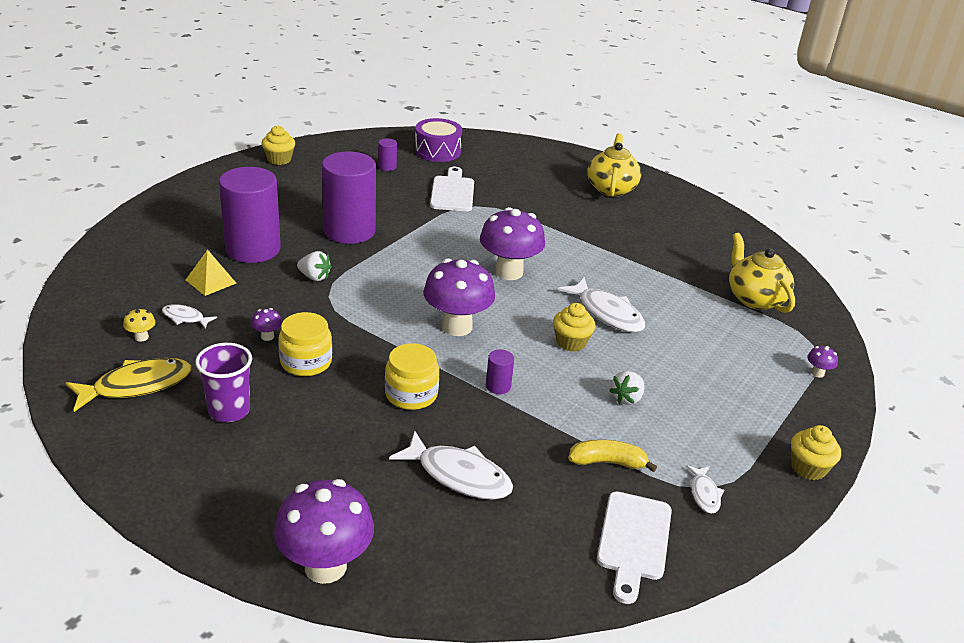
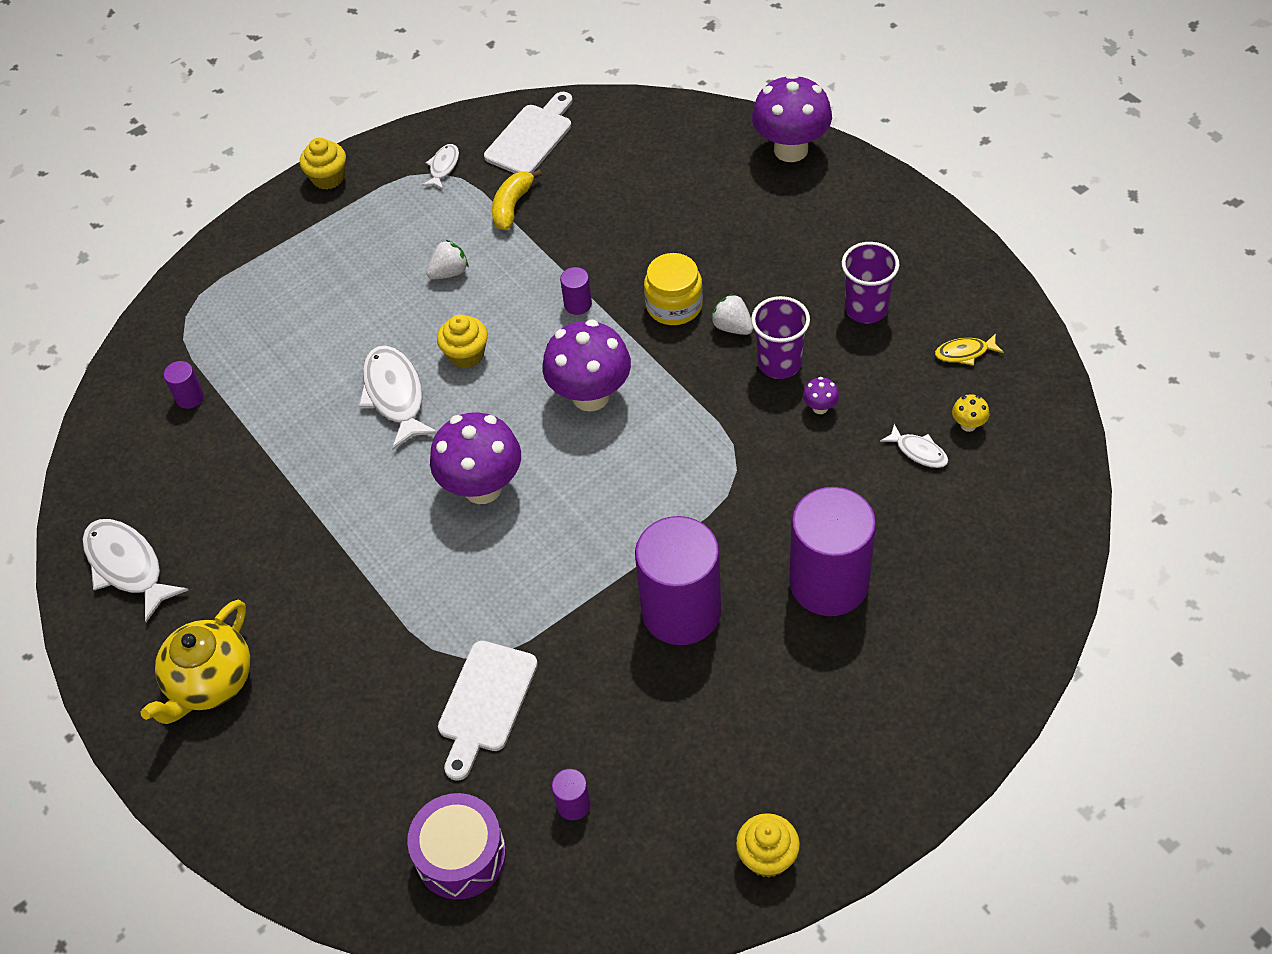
camera: 155 degrees left, 20 degrees up
yellow fish [66,358,191,412] -> yellow fish [935,333,1004,366], size x0.52
yellow pyramid [186,249,236,296] -> none
yellow jar [278,312,332,376] -> purple cup [751,296,810,379]
white strawberry [297,251,332,281] -> white strawberry moved to [710,293,753,335]
white fish [389,431,513,500] -> white fish moved to [82,519,188,622]
yellow banana [568,439,657,472] -> yellow banana turned 90 degrees clockwise [492,169,542,230]
yellow teapot [729,233,795,313] -> purple cylinder [164,361,204,409]
purple mushroom [807,346,838,378] -> none

